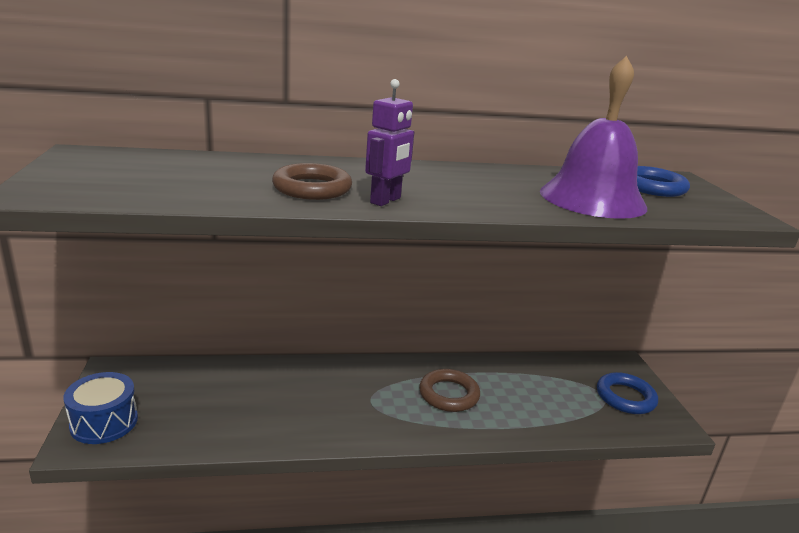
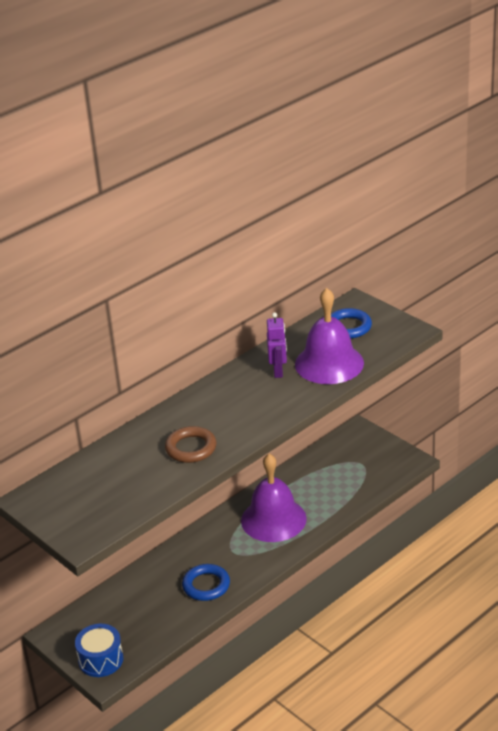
camera: 30 degrees left, 10 degrees up
purple robot [365,79,414,206] -> purple robot moved to [267,312,287,378]
brown ring [419,369,480,412] -> purple bell [241,454,307,542]
blue ring [597,372,658,414] -> blue ring moved to [182,564,230,601]

